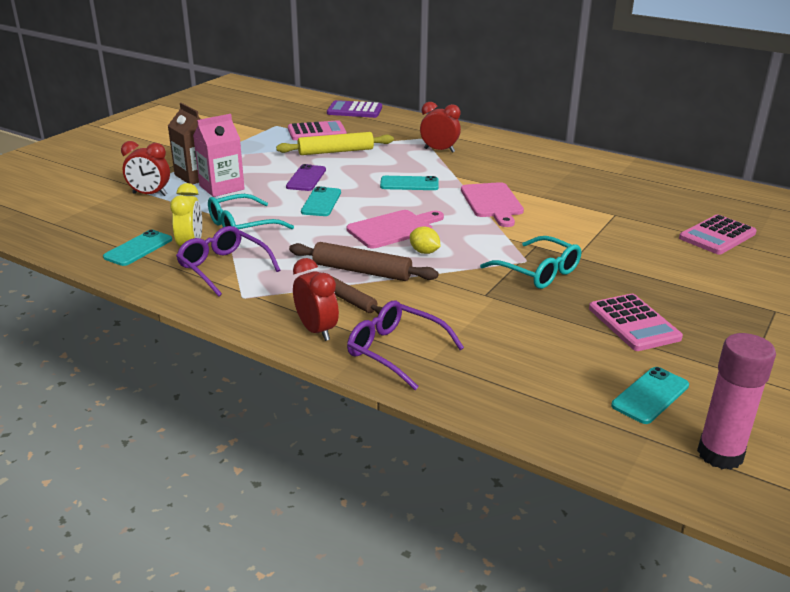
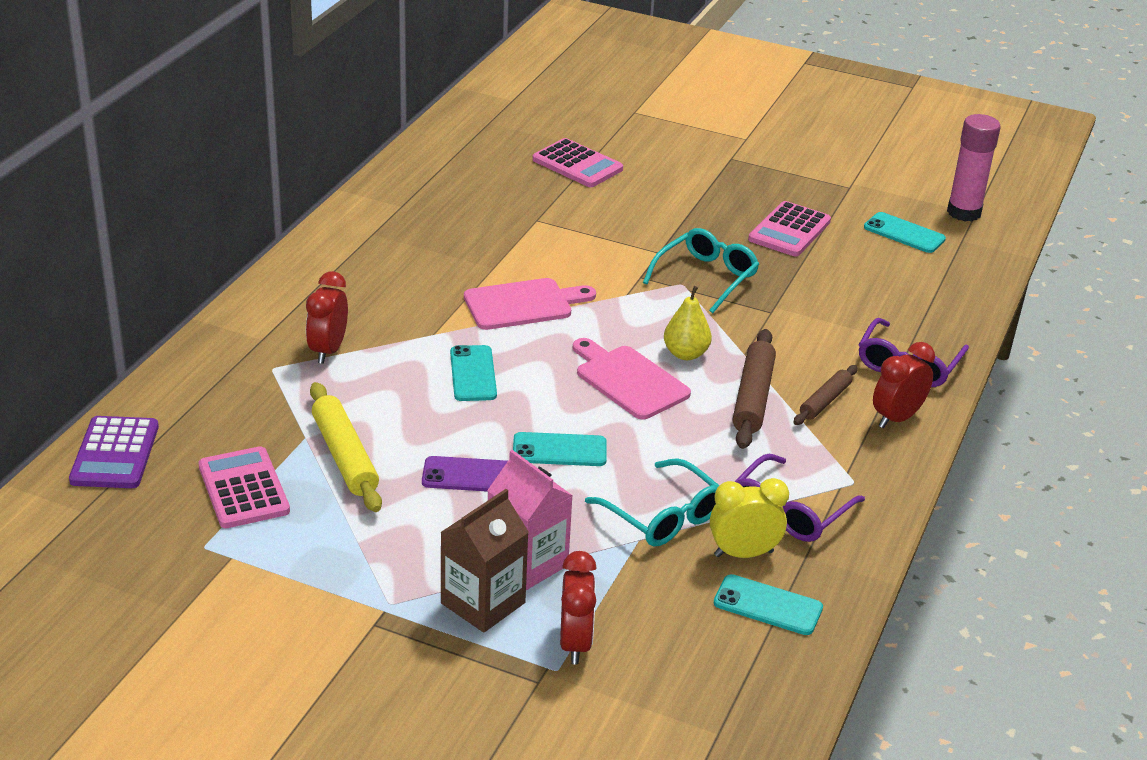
camera: 100 degrees left, 5 degrees up
yellow lemon [410,226,441,254] -> yellow pear [664,286,712,360]
pink calculator [589,294,683,351] -> pink calculator turned 150 degrees clockwise [748,201,831,256]

